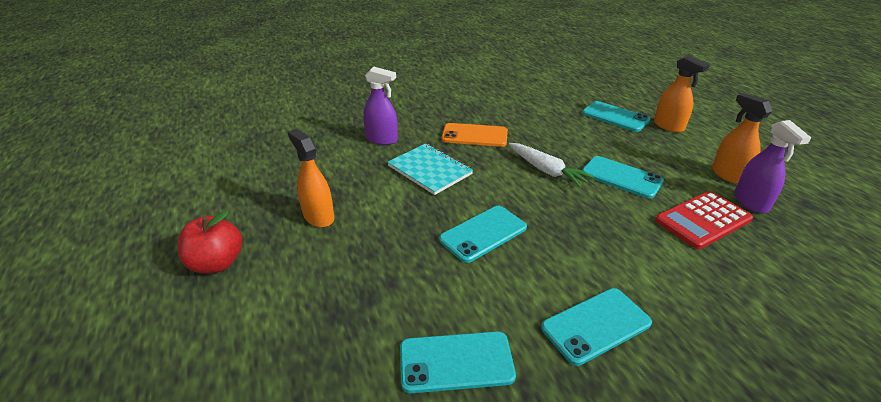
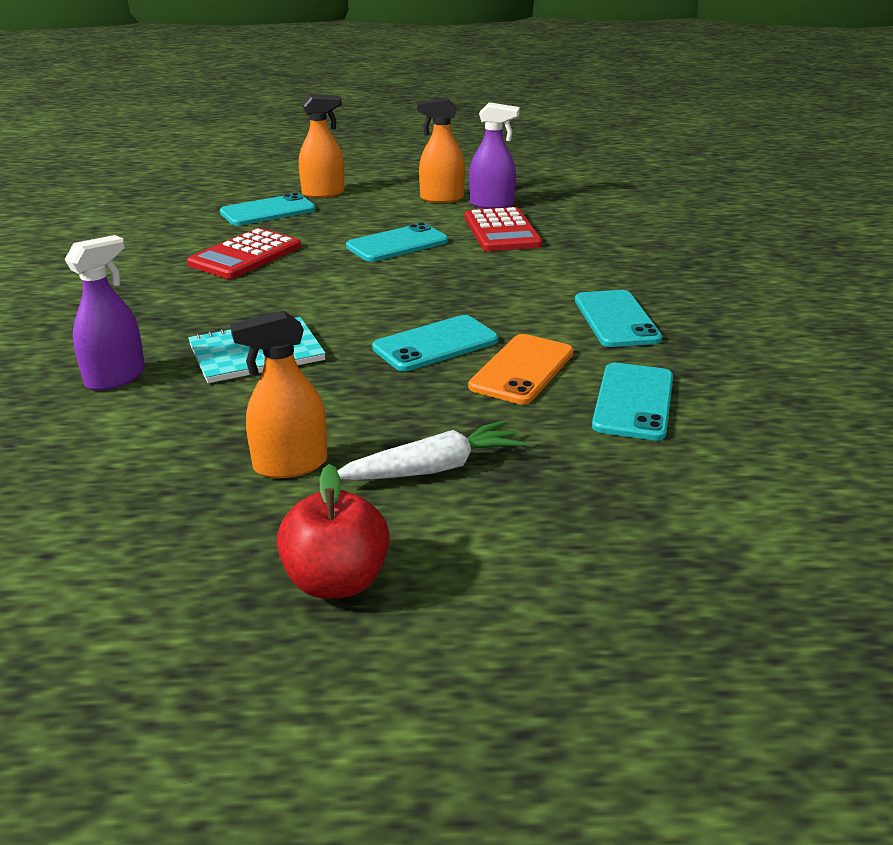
camera: 70 degrees left, 5 degrees down
turquoise phone [439,206,527,263] -> turquoise phone turned 75 degrees clockwise [372,315,498,371]
orange phone [442,123,508,147] -> orange phone moved to [468,334,574,404]
white carrot [509,143,594,188] -> white carrot moved to [337,420,526,480]
none -> red calculator [187,228,301,279]

